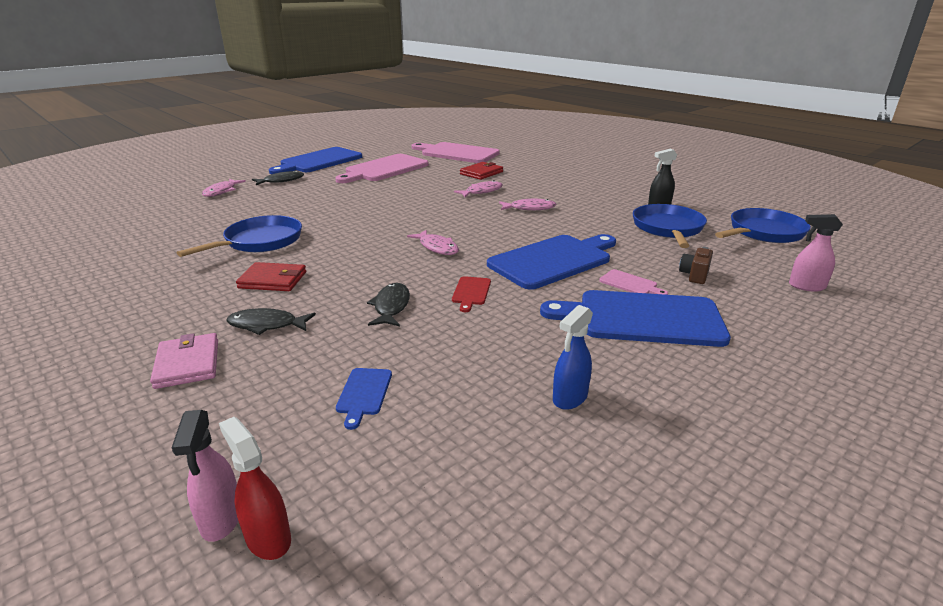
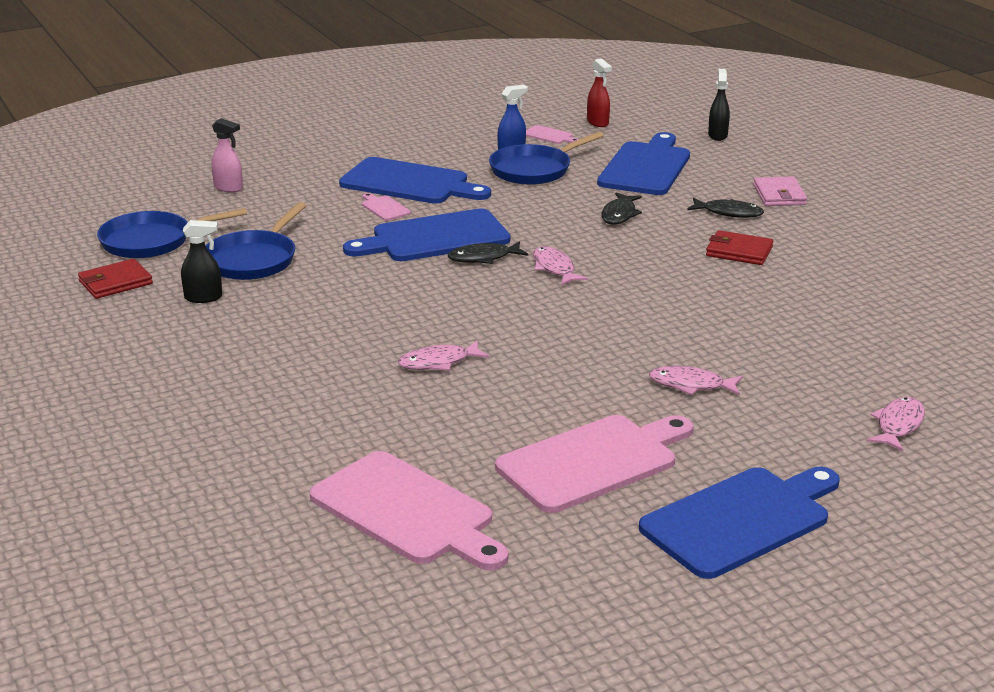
camera: 165 degrees left, 0 degrees up
pink spray bottle [172,410,238,542] -> black spray bottle [708,69,730,141]
blue pan [177,215,302,257] -> blue pan moved to [489,132,604,185]
red spray bottle [219,417,291,560] -> red spray bottle moved to [587,58,612,127]
black fish [252,170,304,185] -> black fish moved to [448,241,528,264]
blue cutting board [336,368,392,430] -> blue cutting board [597,132,690,195], size x2.39
red cutting board [452,276,491,312] -> none
red wallet [460,162,503,180] -> red wallet moved to [78,259,153,299]
pink fish [499,199,556,210] -> pink fish moved to [649,366,743,395]
brown camera [679,247,713,284] -> none
none -> pink cutting board [526,125,579,144]

